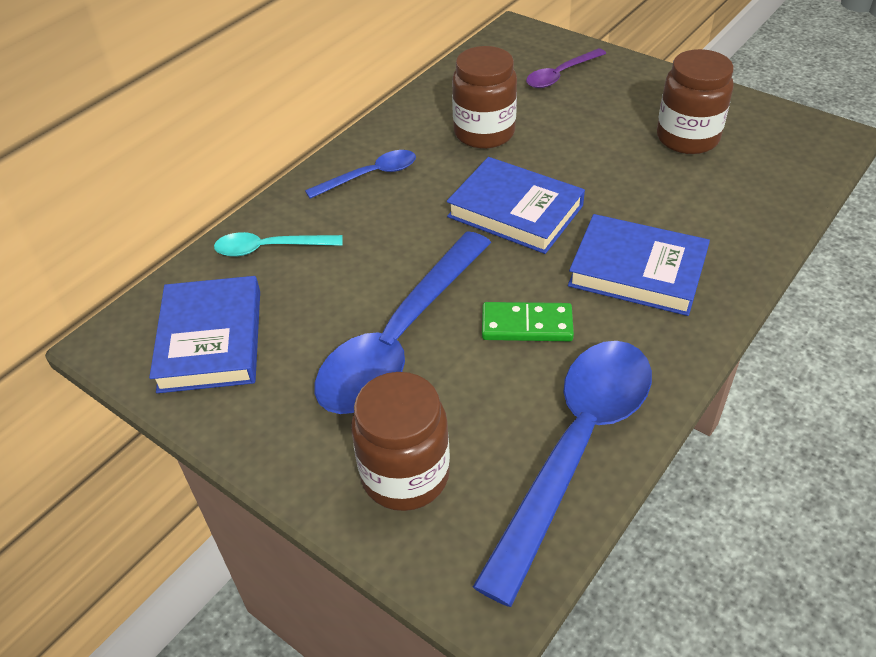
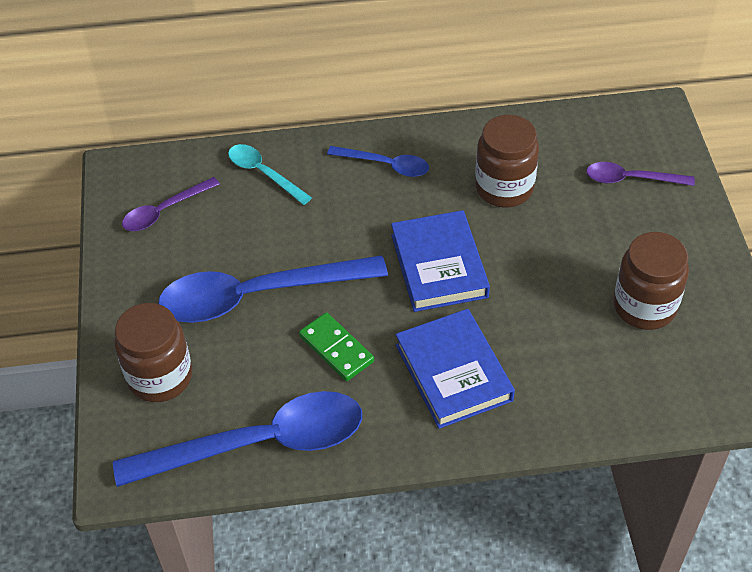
camera: 45 degrees right, 5 degrees up
blue book [149,276,260,393] -> purple spoon [122,177,220,231]

